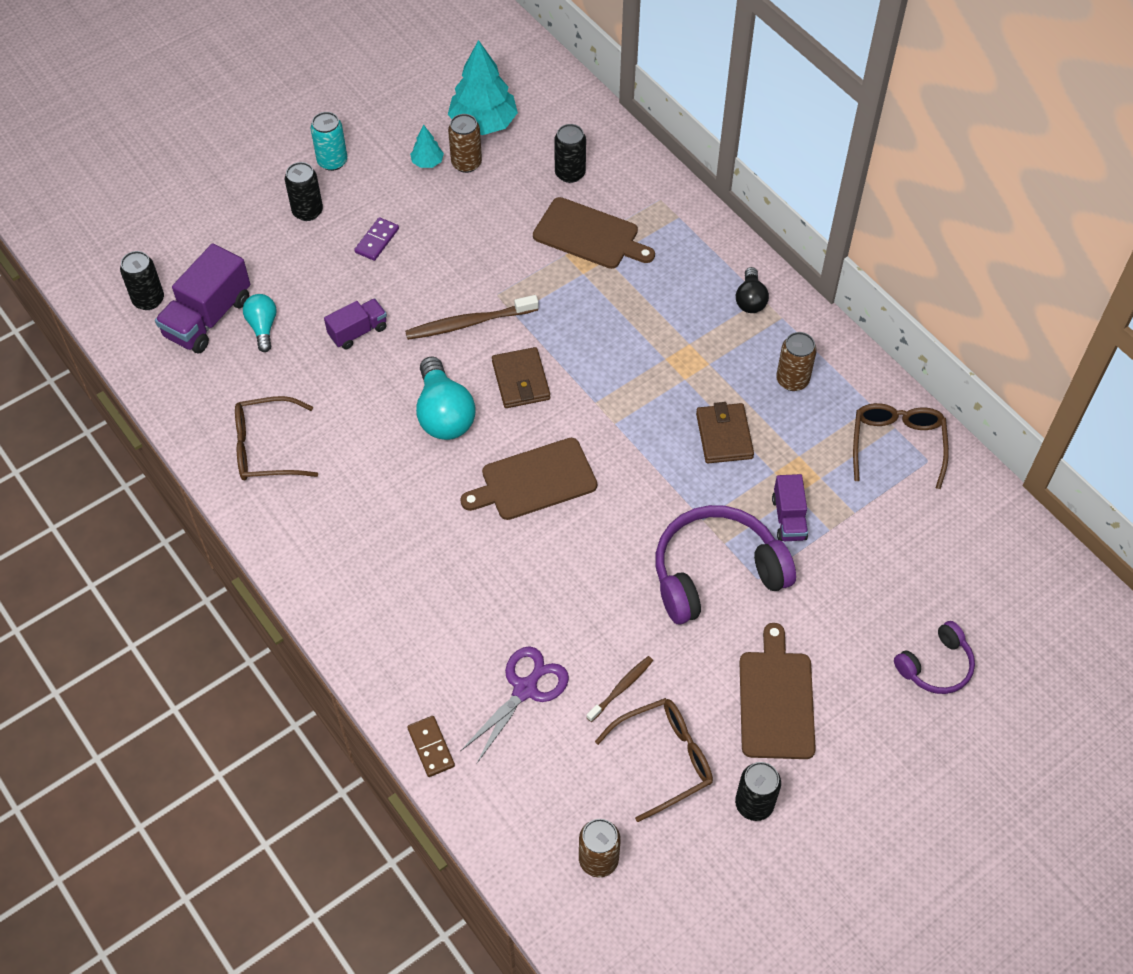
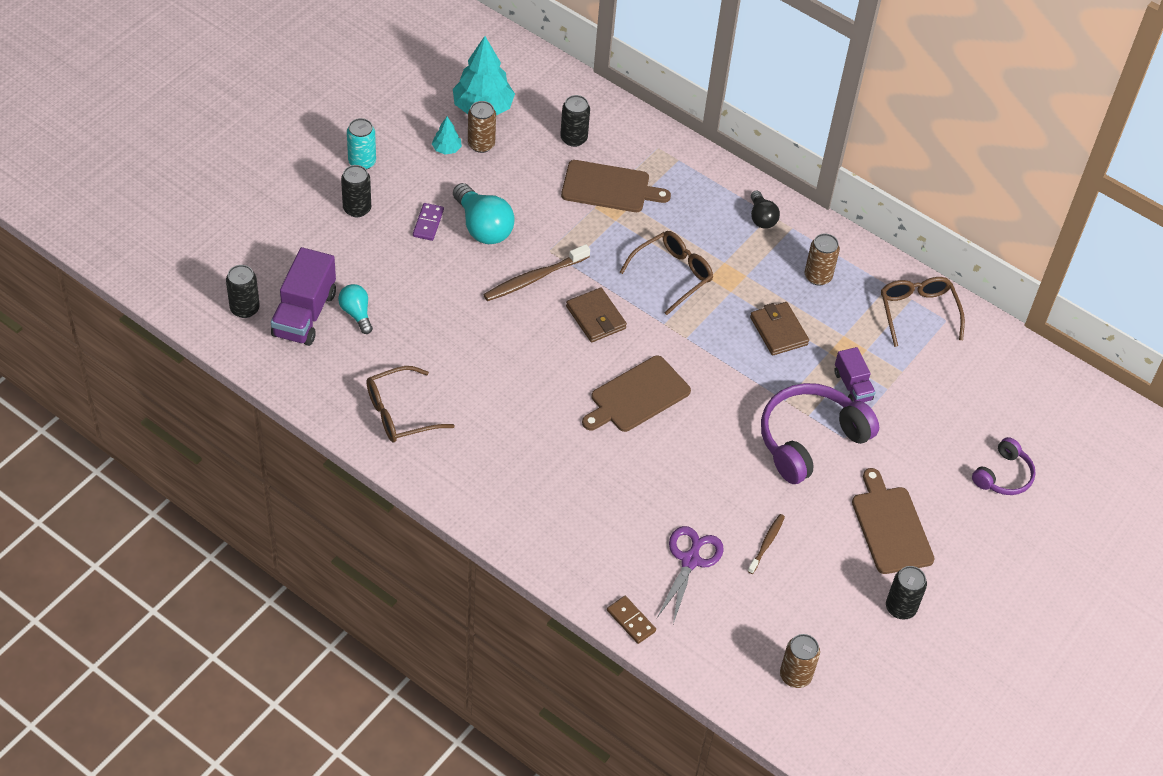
camera: 20 degrees left, 5 degrees down
purple truck [324,298,387,349] -> none
turquoise light bulb [416,357,476,440] -> turquoise light bulb moved to [453,183,515,244]
brown glasses [595,698,713,822] -> brown glasses moved to [620,231,713,315]

